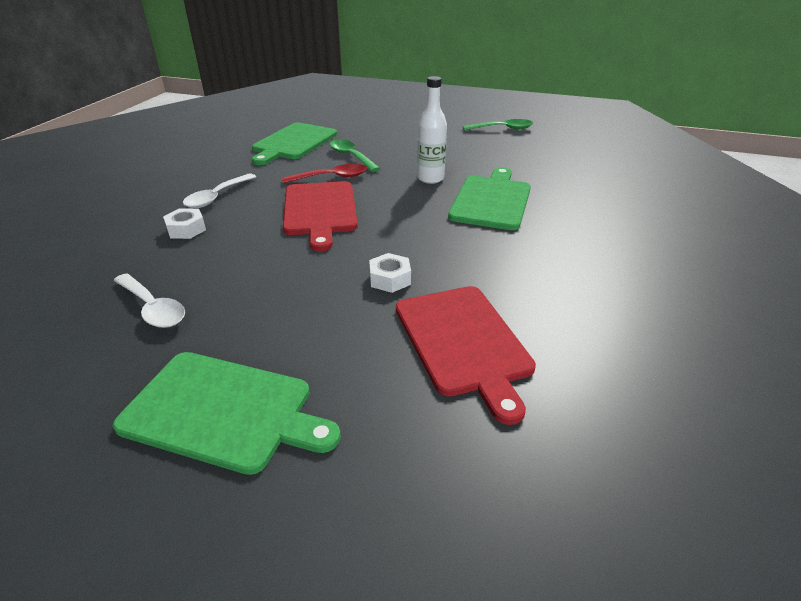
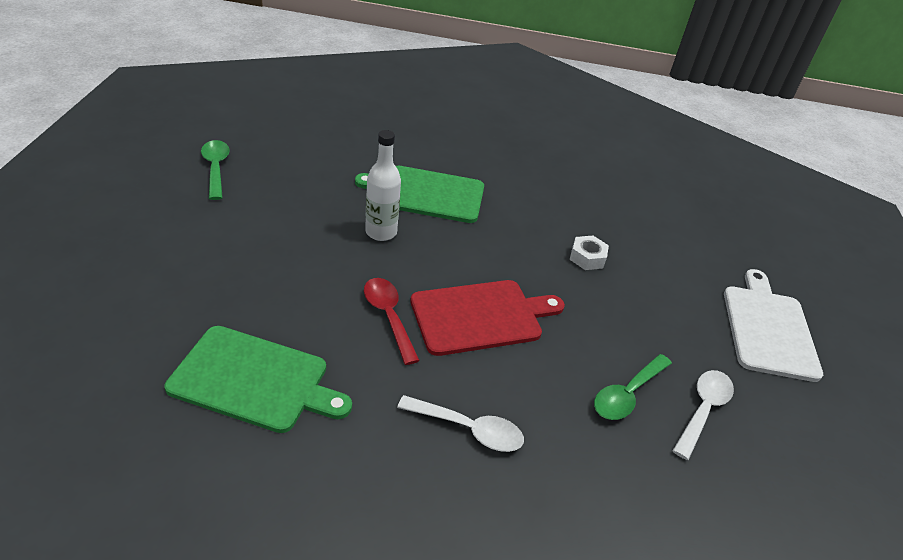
camera: 105 degrees left, 5 degrees up
green cutting board [113,352,341,475] -> white cutting board [724,269,823,382]
white nut [163,208,206,239] -> none
green spoon [330,139,380,172] -> green spoon moved to [594,354,672,420]
red cutting board [396,286,536,425] -> none

